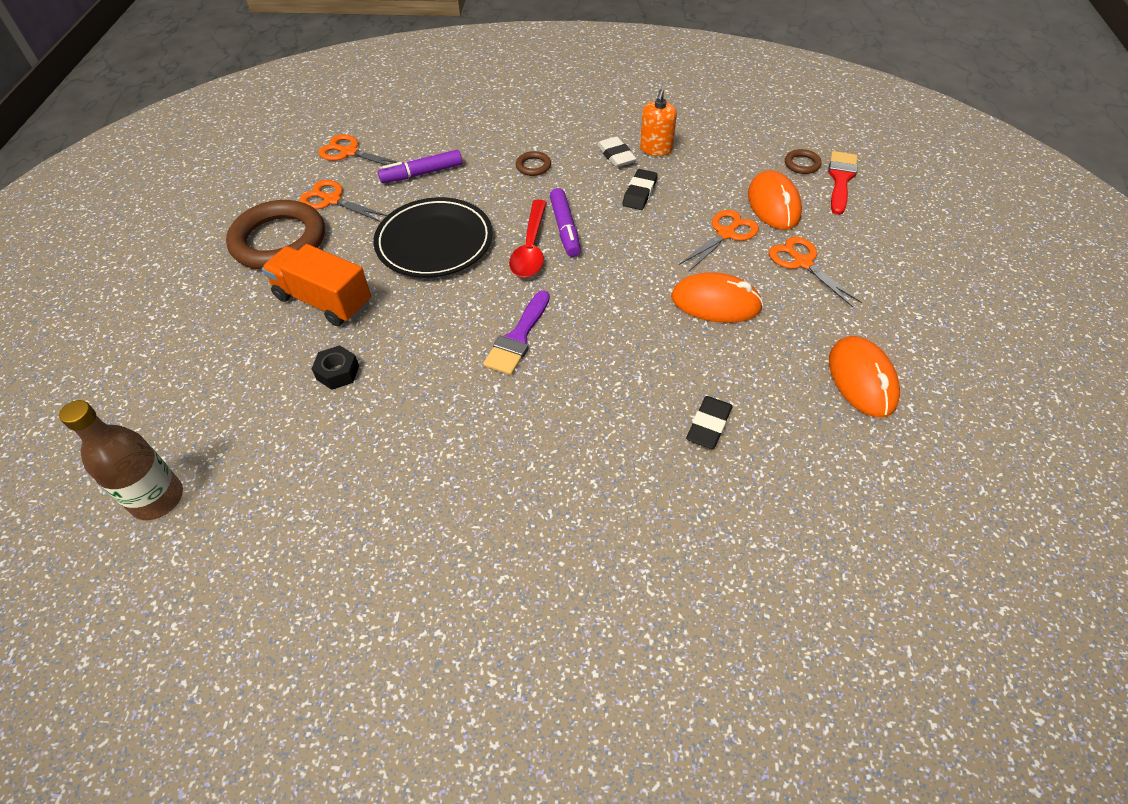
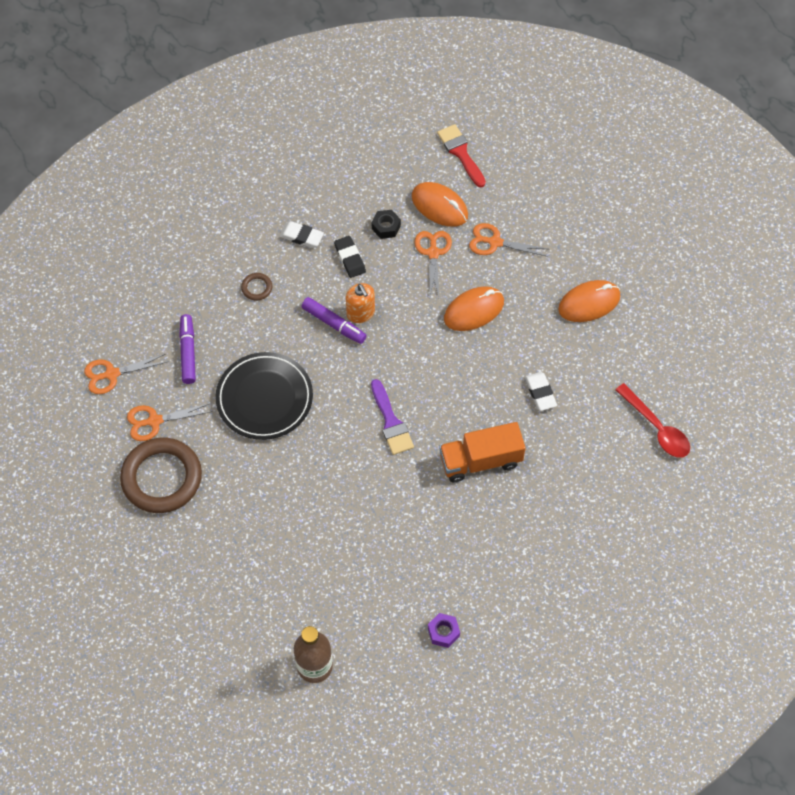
camera: 45 degrees left, 10 degrees up
orange truck [262,244,371,326] -> orange truck moved to [439,422,526,482]
black nut [312,345,359,390] -> black nut moved to [372,210,401,239]
purple marker [378,150,462,183] -> purple marker turned 150 degrees clockwise [179,314,196,384]
red spoon [509,200,547,277] -> red spoon moved to [615,383,690,458]
orange soap dispenser [640,89,677,156] -> orange soap dispenser moved to [346,283,375,323]
black eraser [686,396,733,449] -> white eraser [525,372,557,411]
brown ring [785,149,822,174] -> none
orange mouse [829,336,900,417] -> orange mouse turned 60 degrees counterclockwise [558,280,620,322]
none -> purple nut [428,613,460,648]

